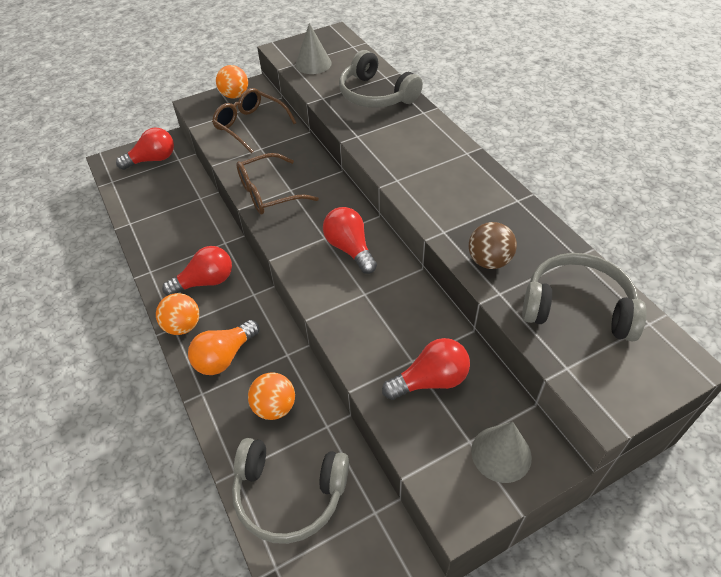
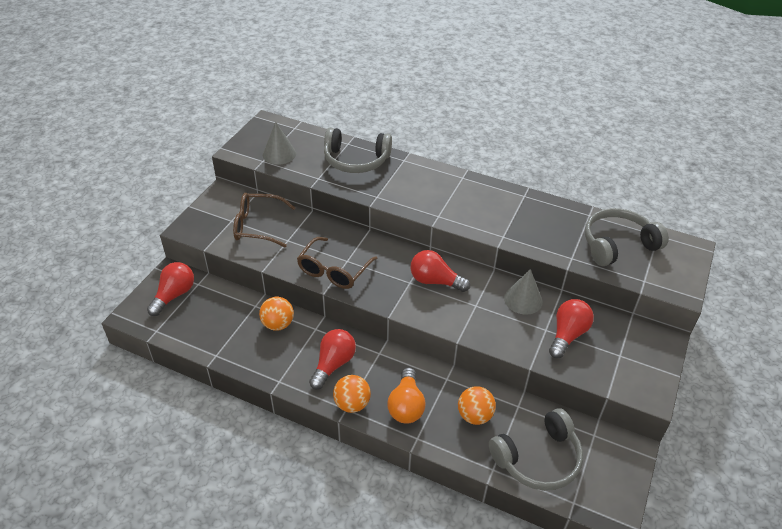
camera: 40 degrees left, 5 degrees down
orange ball [216,65,248,98] -> orange ball moved to [259,297,294,331]
brown ball [469,222,517,269] -> none
grey cone [471,422,532,483] -> grey cone moved to [504,269,543,315]

